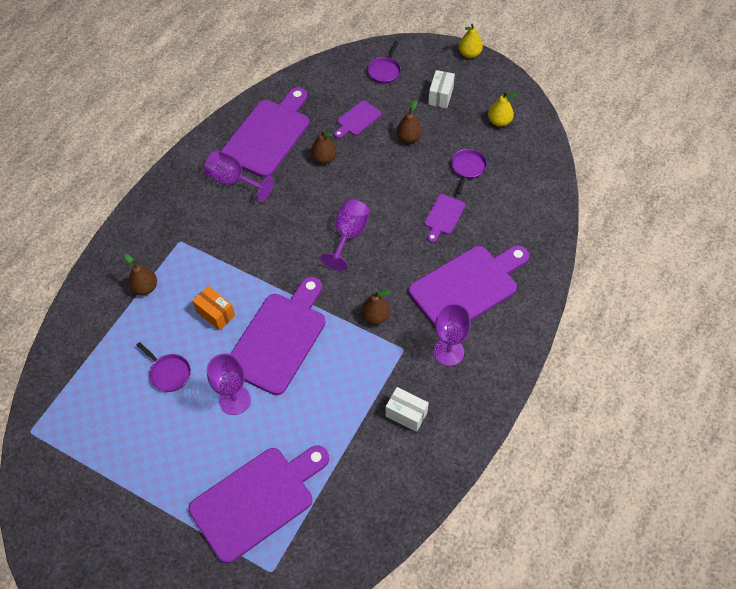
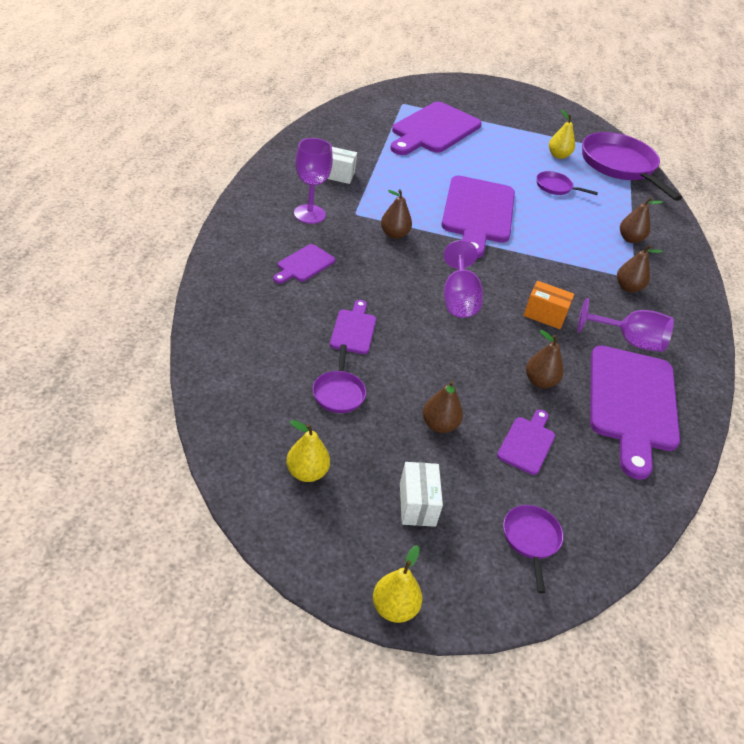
camera: 155 degrees right, 15 degrees down
orange box [192,286,235,331] -> orange box moved to [523,281,574,329]
purple goblet [207,353,251,415] -> none
purple cutting board [409,245,529,327] -> purple cutting board [273,244,336,284], size x0.47
none -> yellow pear [549,110,575,159]
none -> purple pan [582,132,682,201]
none -> brown pear [617,245,663,292]

